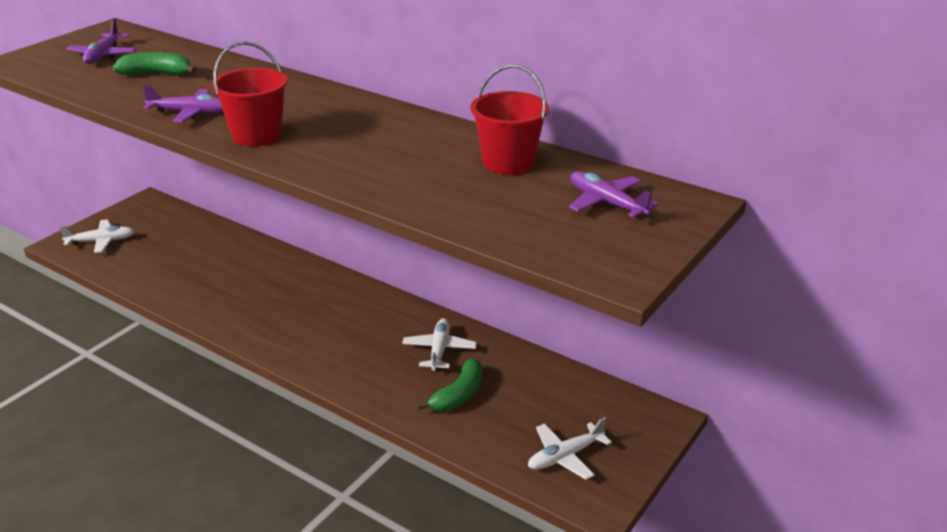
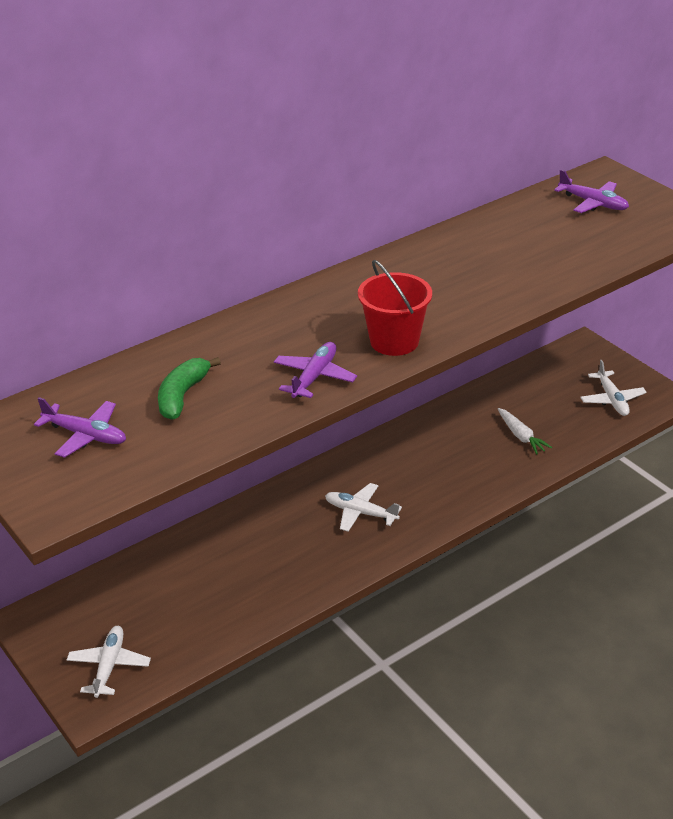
camera: 70 degrees left, 5 degrees up
white plane [402,318,477,371] -> white plane moved to [325,483,402,532]
green banana [417,358,482,411] -> white carrot [498,408,552,454]
red bucket [470,65,549,175] -> none
purple plane [569,171,658,218] -> purple plane turned 120 degrees counterclockwise [554,170,629,213]

